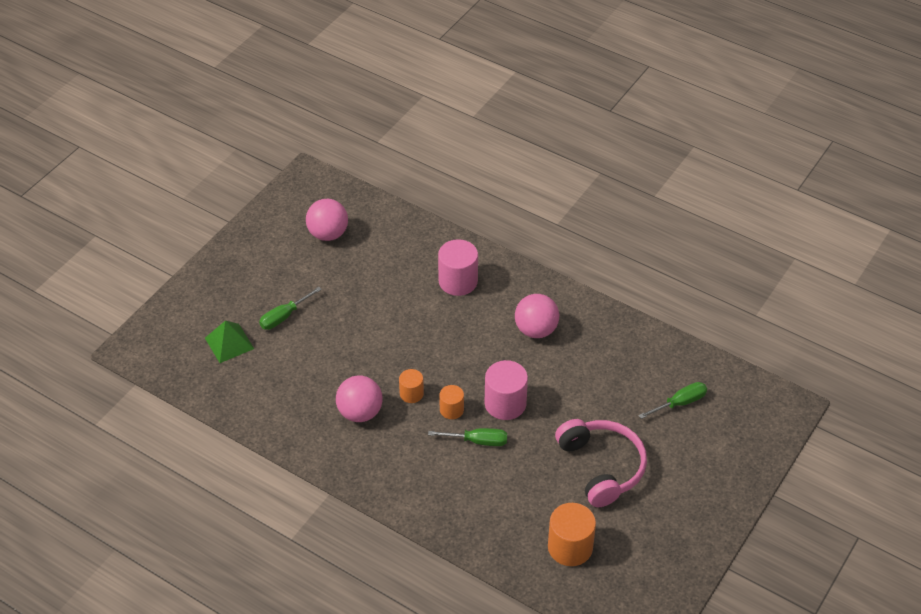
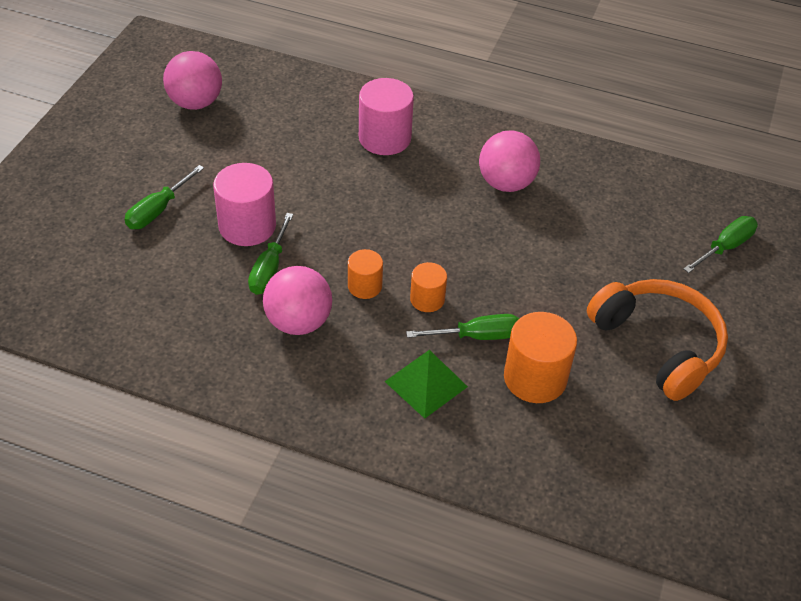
camera: 15 degrees left, 0 degrees up
green pyramid [205,321,254,363] -> green pyramid moved to [384,350,468,419]
pink cylinder [485,360,528,420] -> pink cylinder moved to [213,163,276,246]
orange cylinder [548,503,596,566] -> orange cylinder moved to [504,312,577,403]
pink headphones [555,419,647,507] -> orange headphones [587,279,728,401]
none -> green screwdriver [248,213,293,295]

